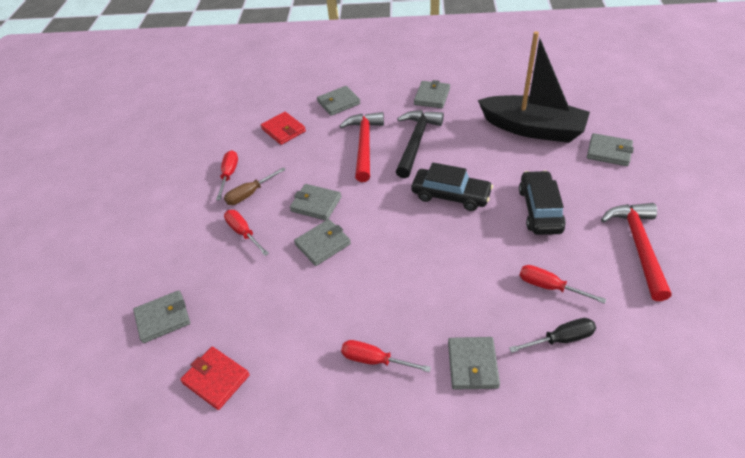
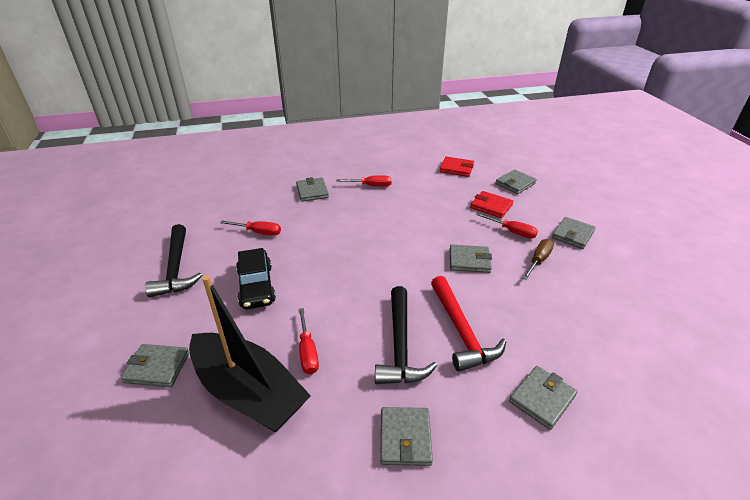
camera: 160 degrees right, 10 degrees down
red screwdriver [216,150,238,200] -> red screwdriver moved to [299,308,319,374]
red wallet [261,112,306,145] -> red wallet moved to [470,191,513,218]
grey wallet [294,219,351,266] -> grey wallet moved to [552,217,596,249]
black car [412,162,493,211] -> none
black boat [478,31,590,143] -> black boat turned 150 degrees counterclockwise [189,275,311,432]
black screwdriver [509,318,596,353] -> none
red hammer [601,203,671,301] -> black hammer [145,224,202,298]

